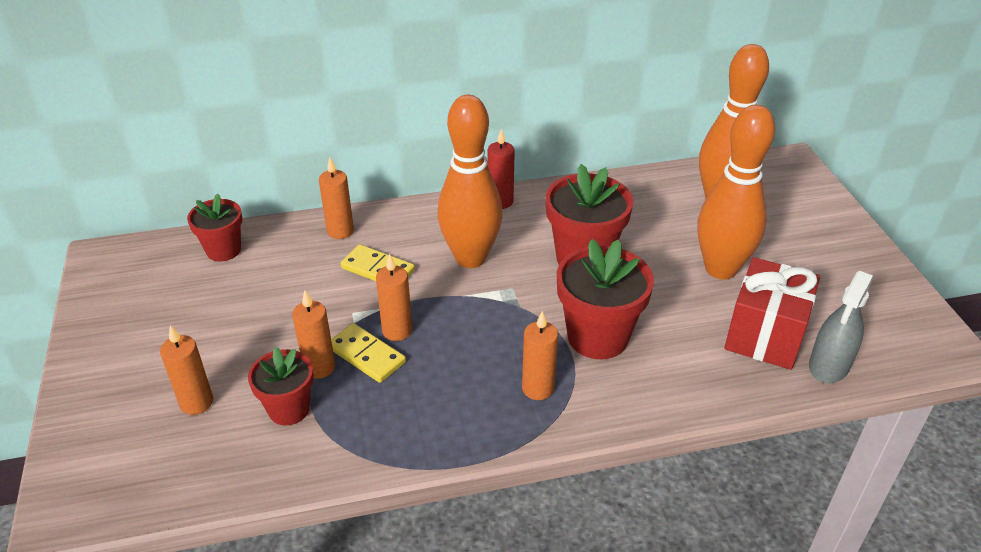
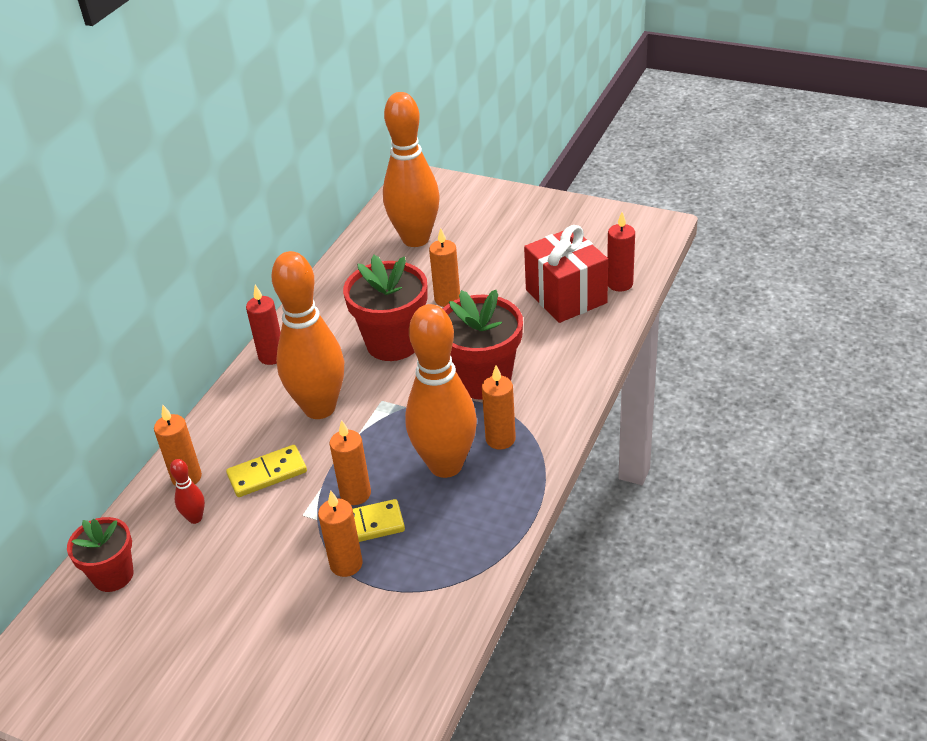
camera: 50 degrees left, 0 degrees up
orange candle [160,325,213,415] -> orange candle moved to [429,228,460,307]
red flower pot [248,347,314,425] -> none
orange bowling pin [697,105,775,279] -> orange bowling pin moved to [405,304,477,478]
grey spray bottle [809,271,873,383] -> red candle [607,212,635,292]
none -> red bowling pin [170,459,205,524]

